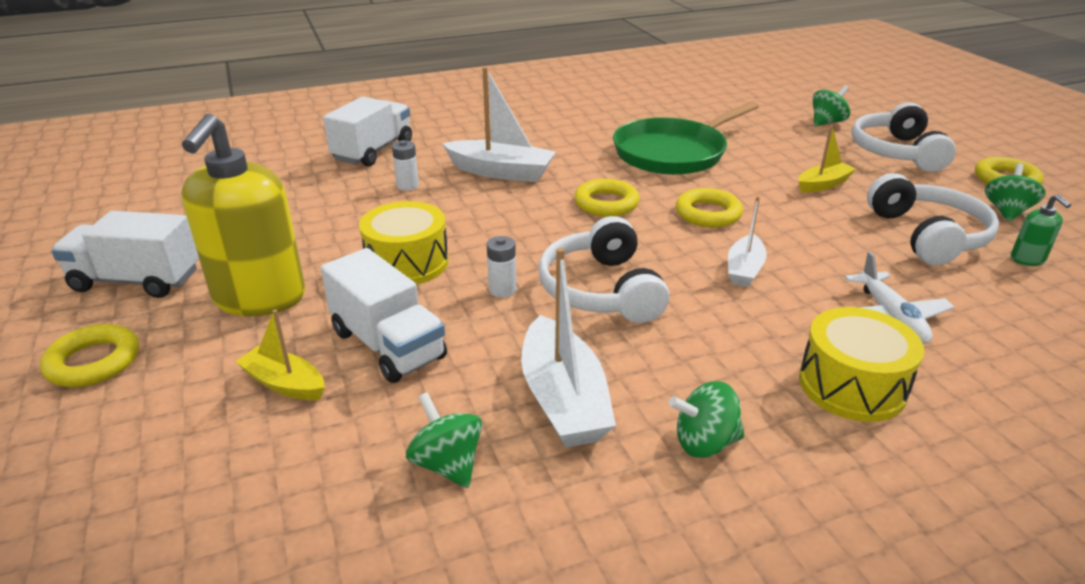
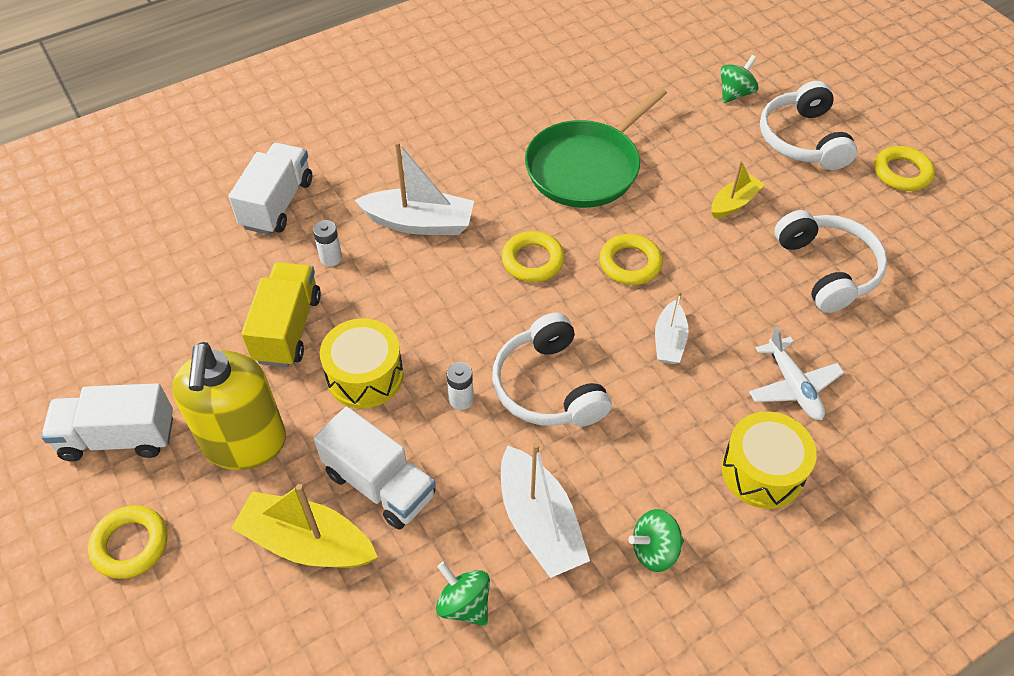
camera: 10 degrees left, 20 degrees up
yellow boat [235,309,325,400] -> yellow boat [231,484,378,568], size x1.68
green spinning top [985,163,1046,222] -> none
green soap dispenser [1011,194,1071,266] -> none
none -> yellow truck [241,262,321,367]

